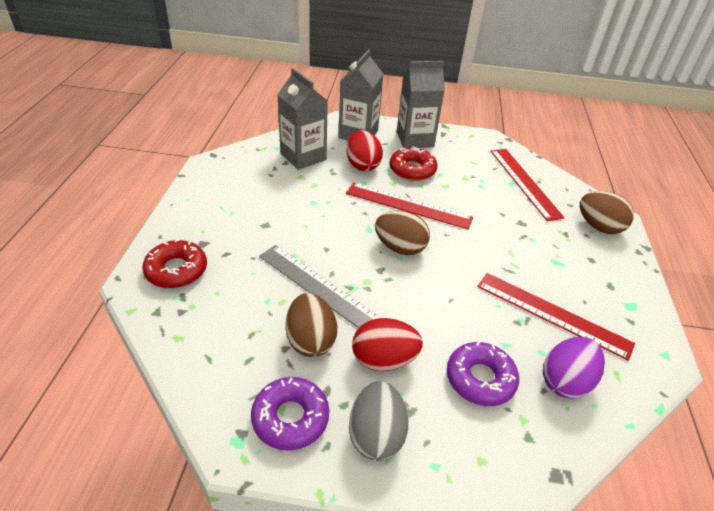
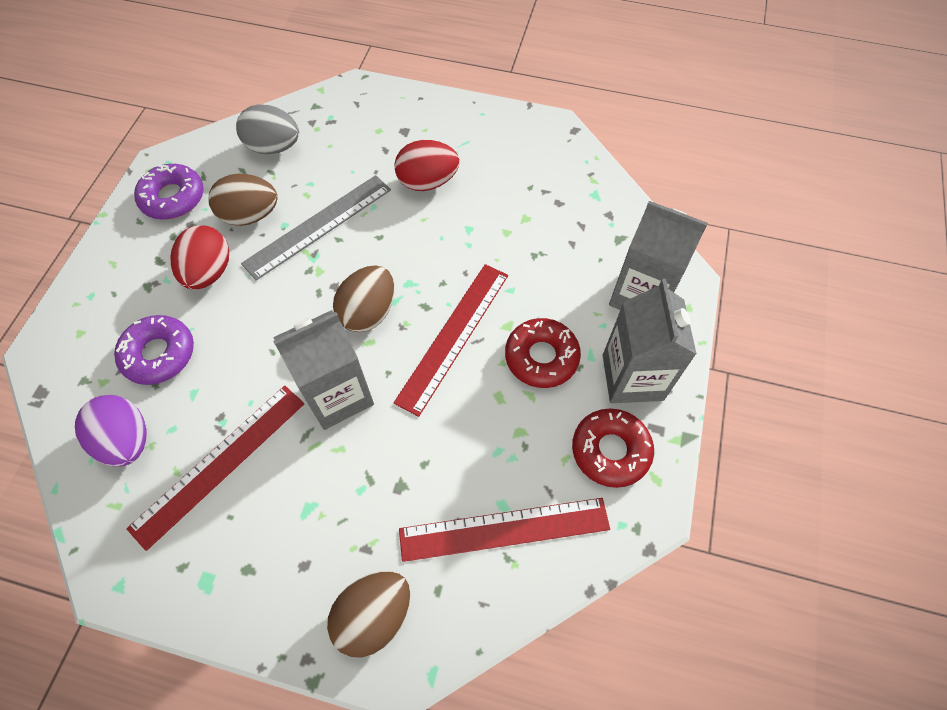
camera: 100 degrees right, 20 degrees up
red donut [142,239,207,288] -> red donut moved to [572,409,654,488]
grey carton [277,68,328,170] -> grey carton moved to [273,310,374,430]
red egg [346,130,383,171] -> red egg moved to [394,140,459,191]
grey egg [349,381,408,461] -> grey egg moved to [236,104,299,154]

